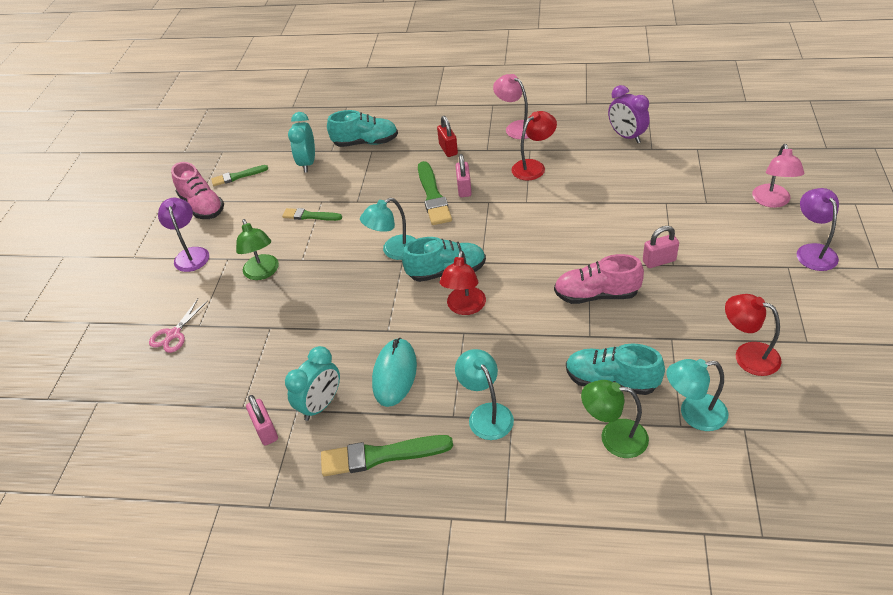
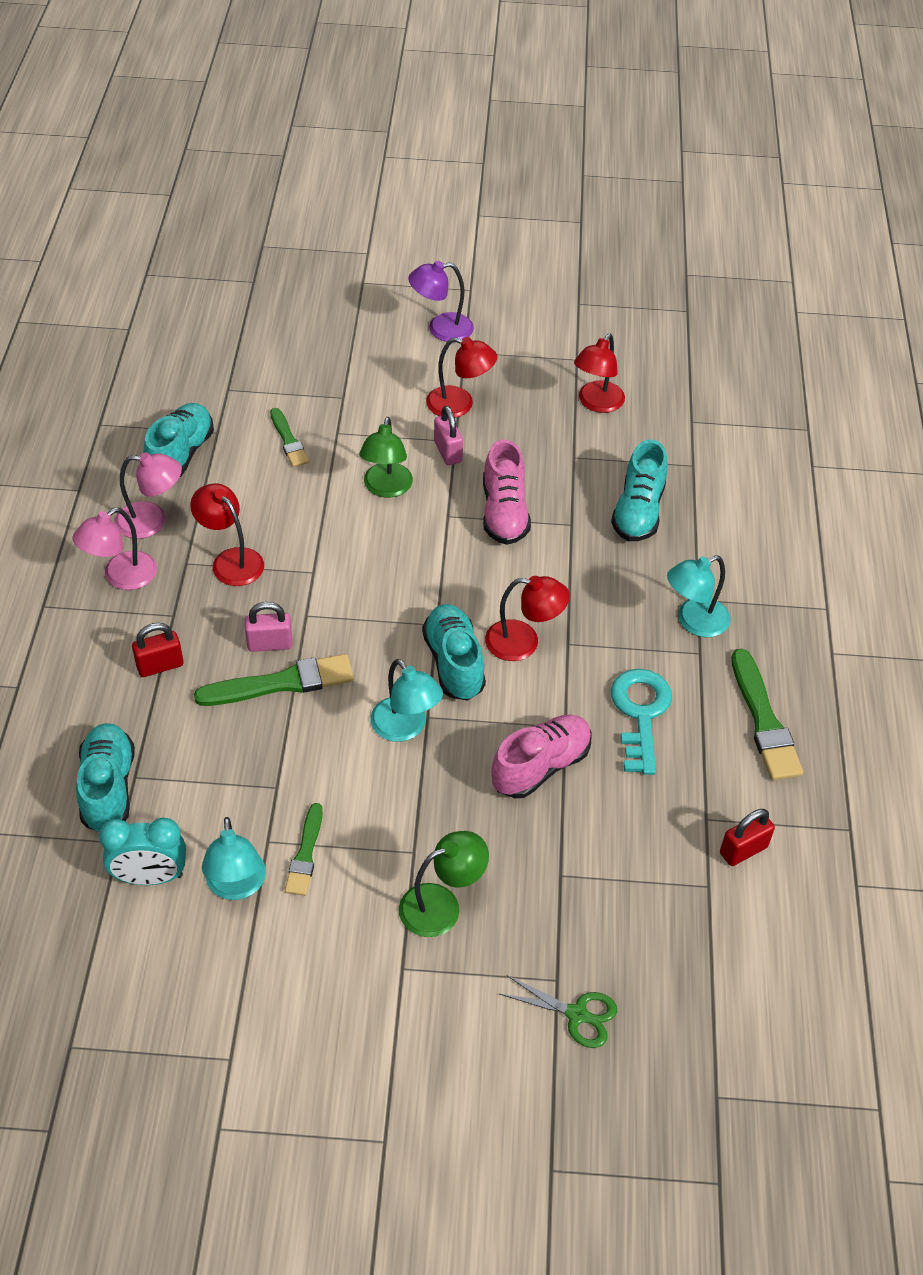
camera: 100 degrees left, 5 degrees up
pink scissors [149,299,208,353] -> green scissors [500,975,617,1048]
purple lamp [158,198,209,272] -> none
pink shoe [171,162,224,219] -> pink shoe moved to [492,715,591,798]
green brush [211,165,268,186] -> green brush moved to [270,408,309,467]
pink padlock [246,395,278,446] -> red padlock [720,809,775,866]
turquoise clock [285,346,340,421] -> none
turquoise mouse [372,338,417,407] -> turquoise key [611,669,672,775]
green lamp [581,380,649,458] -> green lamp moved to [359,417,413,498]
purple clock [608,85,650,143] -> turquoise shoe [144,403,214,477]
turquoise lamp [667,359,728,431] -> turquoise lamp moved to [202,817,266,900]
pink lamp [752,144,804,208] -> pink lamp moved to [115,452,182,539]
none -> red lamp [426,337,497,418]

